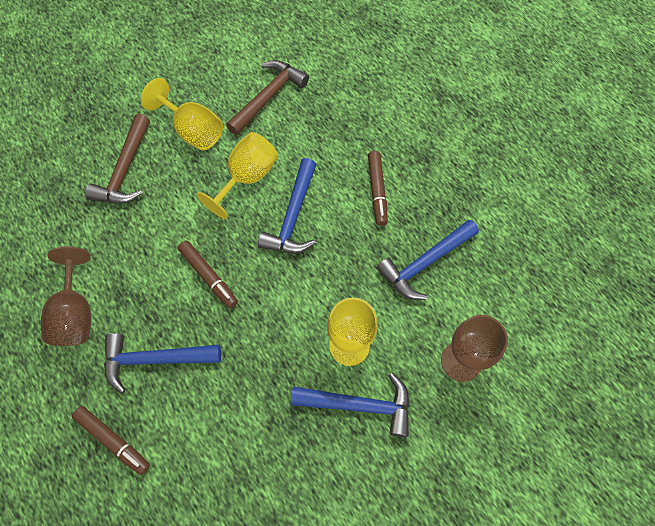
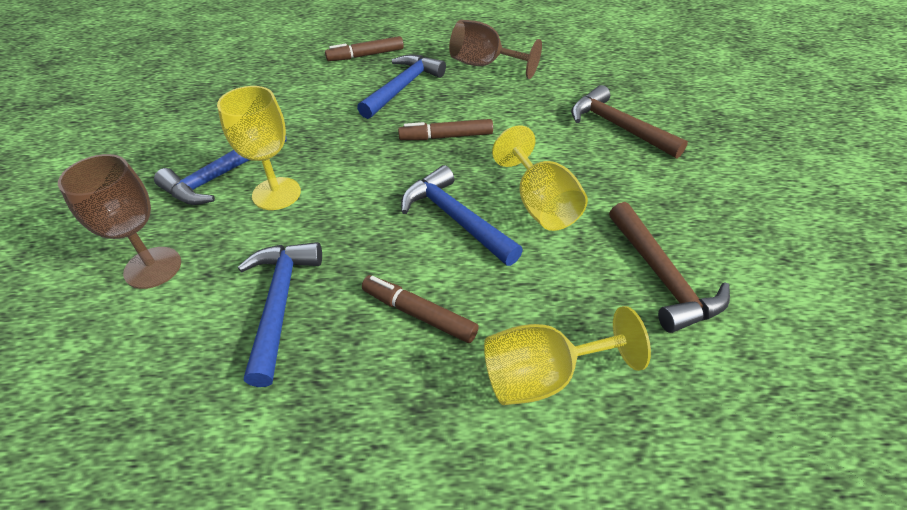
camera: 125 degrees right, 20 degrees down
yellow goblet [141,78,223,151] -> yellow goblet moved to [484,306,651,405]

